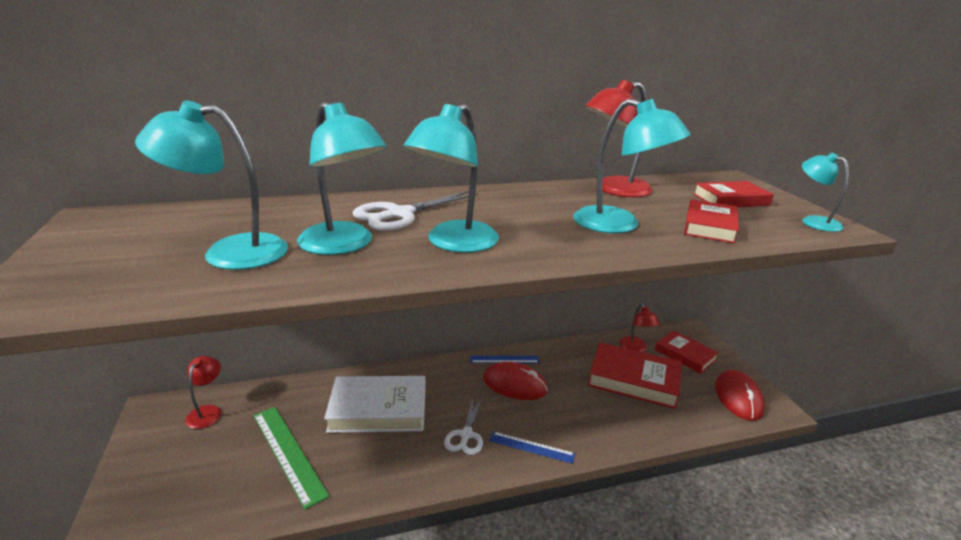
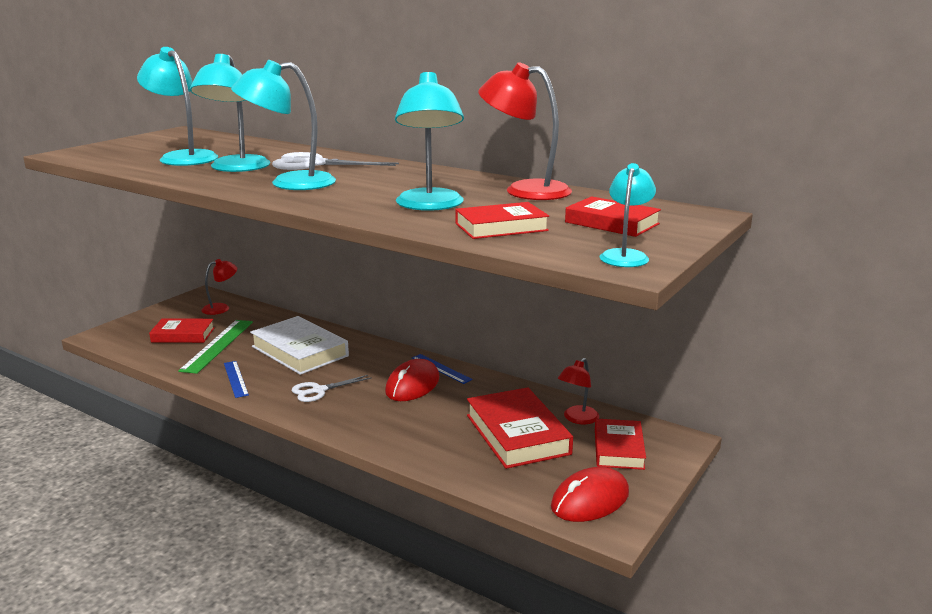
camera: 50 degrees right, 5 degrees down
red mouse [483,362,548,400] -> red mouse turned 45 degrees clockwise [385,359,439,401]
blue ruler [490,431,575,464] -> blue ruler moved to [224,361,249,398]
none -> red book [149,318,214,343]

